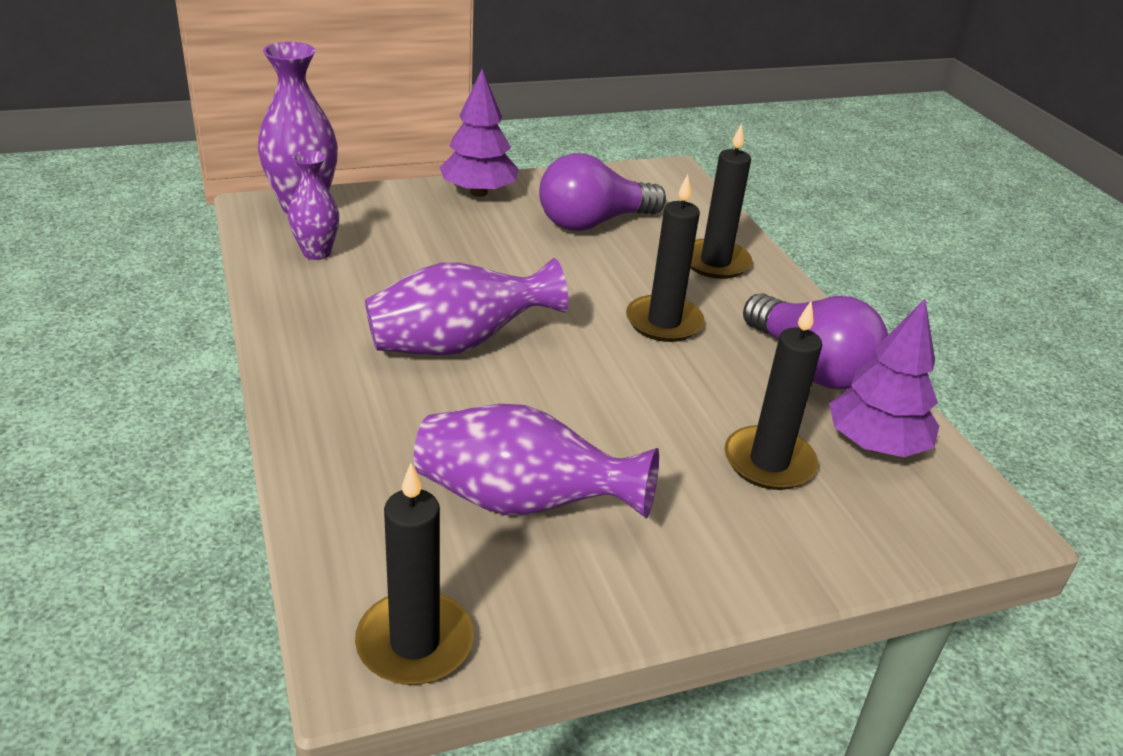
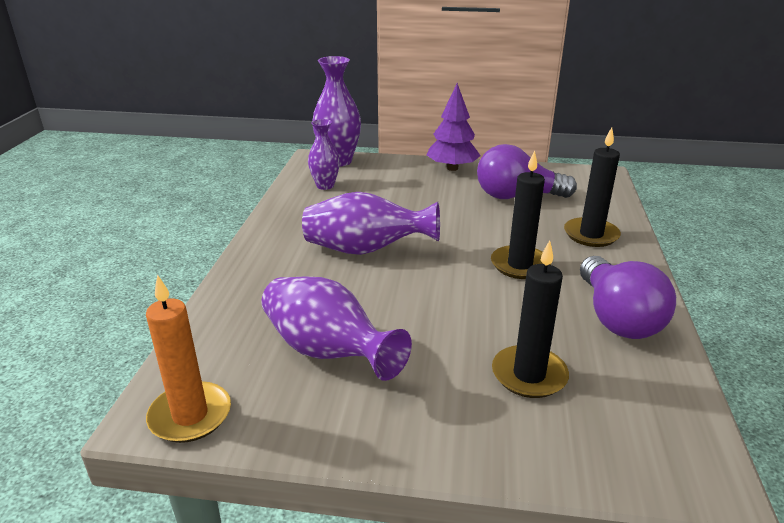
camera: 30 degrees right, 5 degrees down
black candle [355,463,474,685] -> orange candle [146,274,231,443]
purple tree [829,299,939,457] -> none

